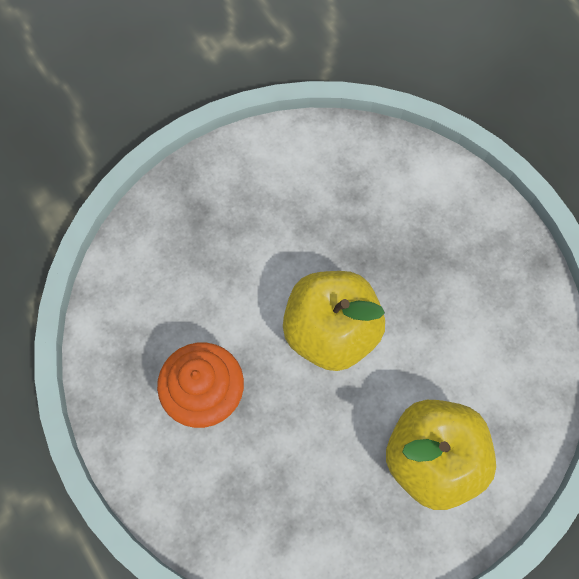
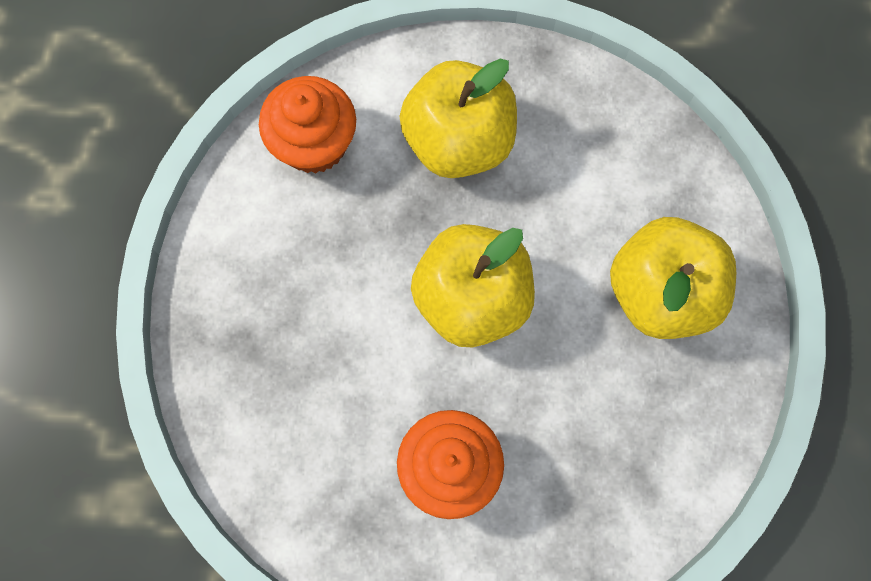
camera: 55 degrees left, 5 degrees up
none -> orange cupcake [259,76,356,174]
none -> yellow apple [399,59,517,178]

